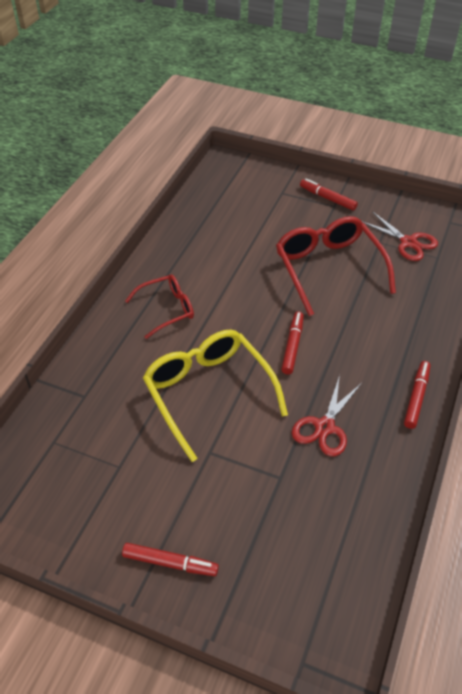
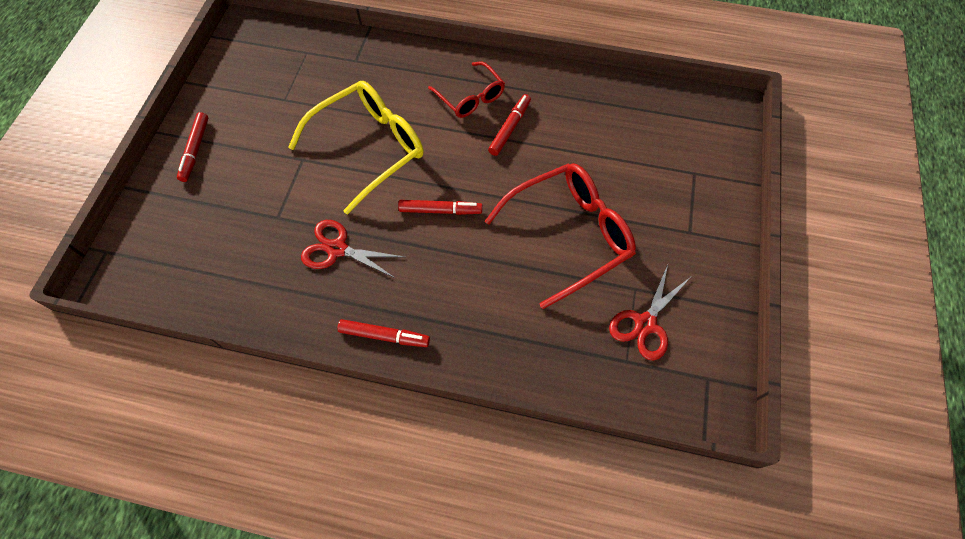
camera: 80 degrees right, 15 degrees up
red marker [300,178,358,211] -> red marker moved to [488,94,531,156]

